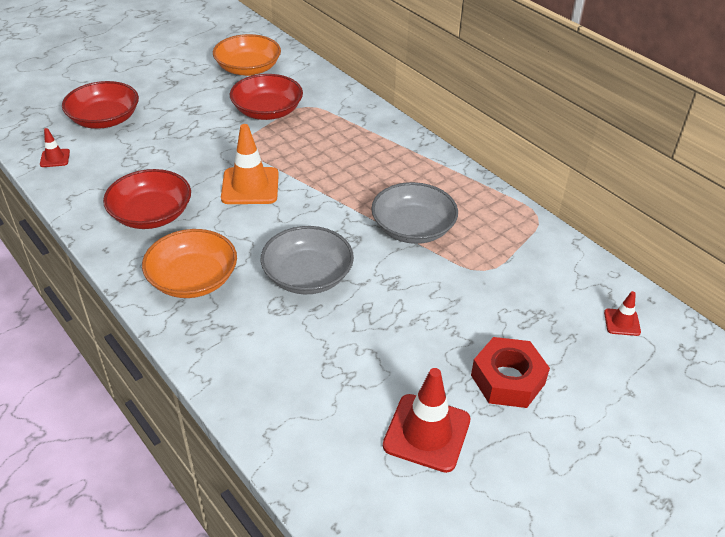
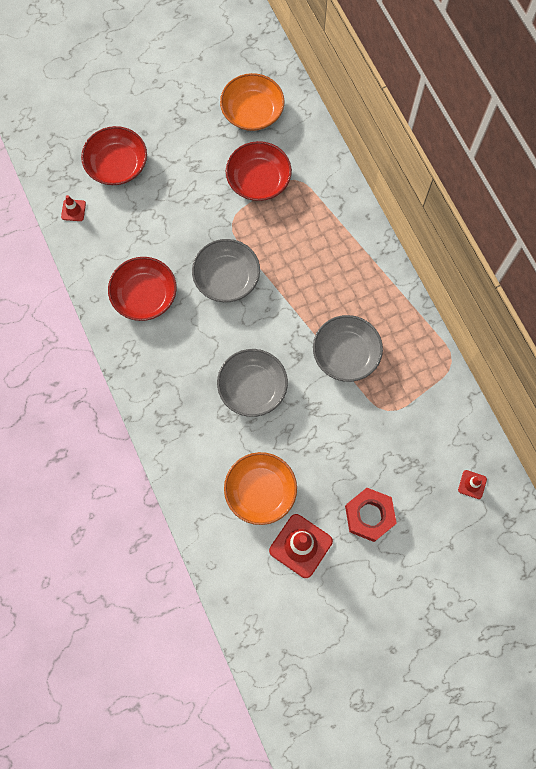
camera: 15 degrees right, 30 degrees up
orange bowl [142,229,237,298] -> orange bowl moved to [224,452,297,525]
orange traffic cone [221,124,279,204] -> grey bowl [192,239,260,302]

